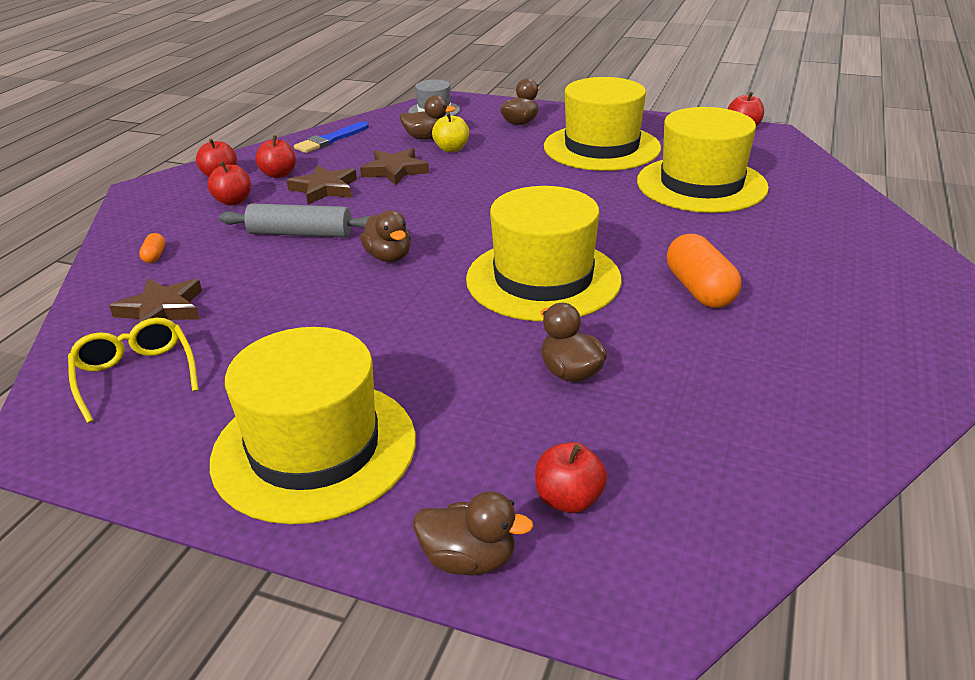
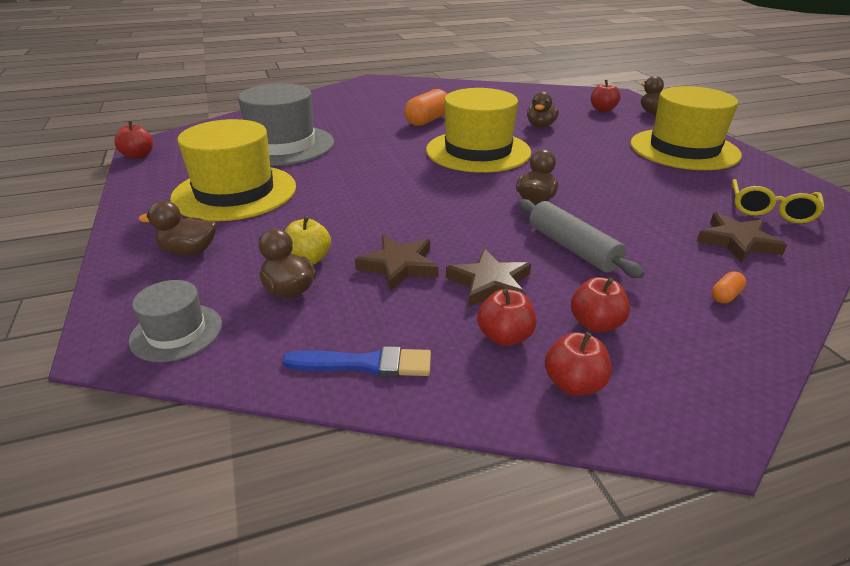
camera: 130 degrees left, 0 degrees up
yellow hat [637,107,769,213] -> grey hat [238,83,334,166]

